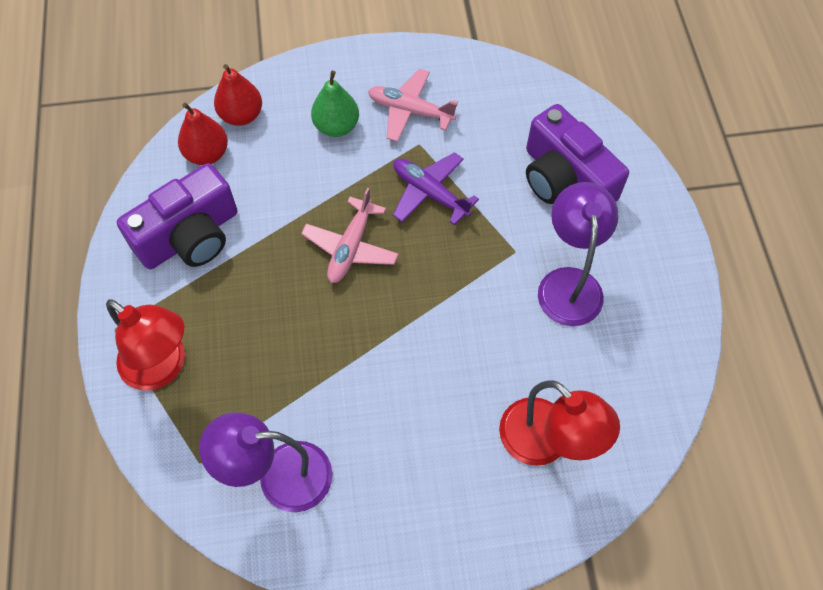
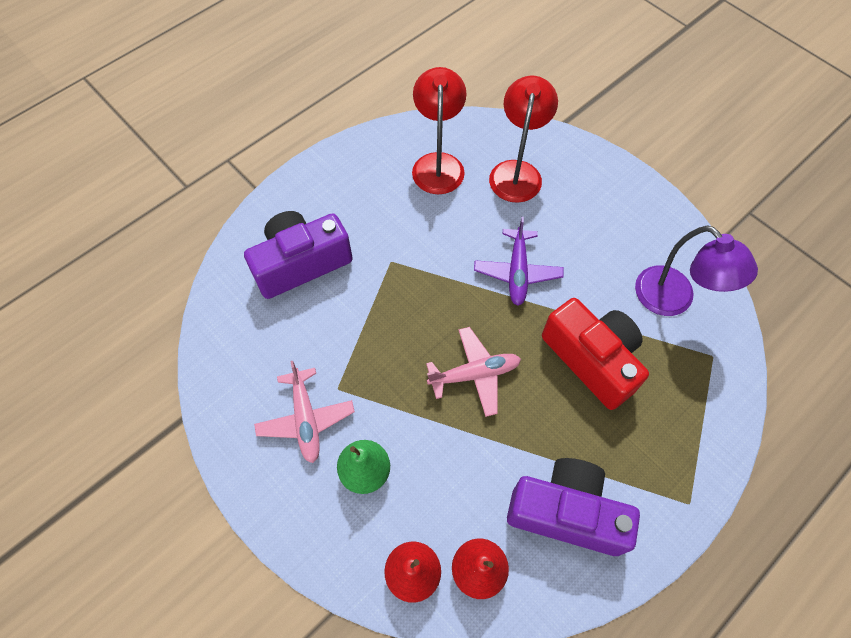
camera: 125 degrees left, 0 degrees up
red lamp [106,299,185,391] -> red lamp moved to [412,67,466,195]
purple plane [393,152,479,225] -> purple plane moved to [474,217,564,306]
purple camera [526,104,629,204] -> purple camera turned 135 degrees counterclockwise [244,211,353,299]
purple lamp [538,182,619,326] -> none
none -> red camera [542,298,649,410]

